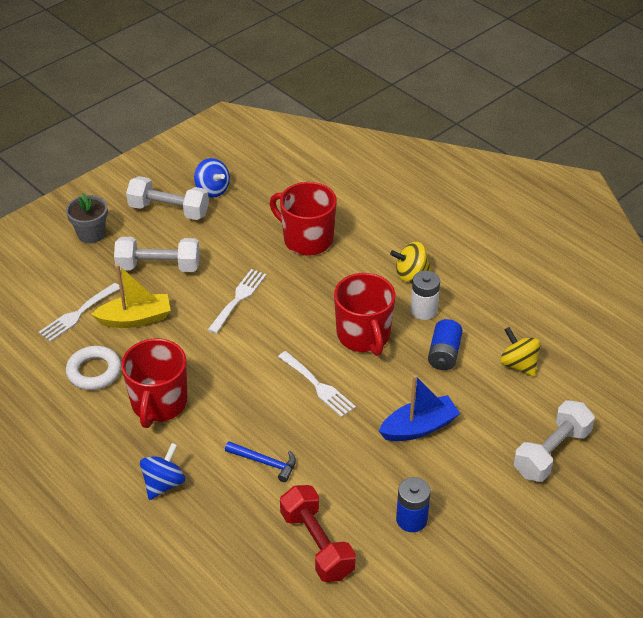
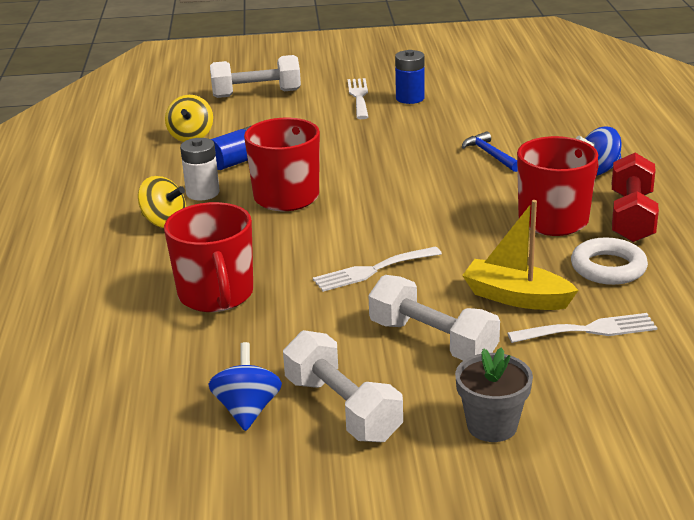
camera: 140 degrees left, 15 degrees down
white fork [278,351,356,417] -> white fork moved to [348,78,368,119]
red dumbbell [280,485,356,582] -> red dumbbell moved to [612,153,659,242]
blue boat [379,375,460,441] -> none

